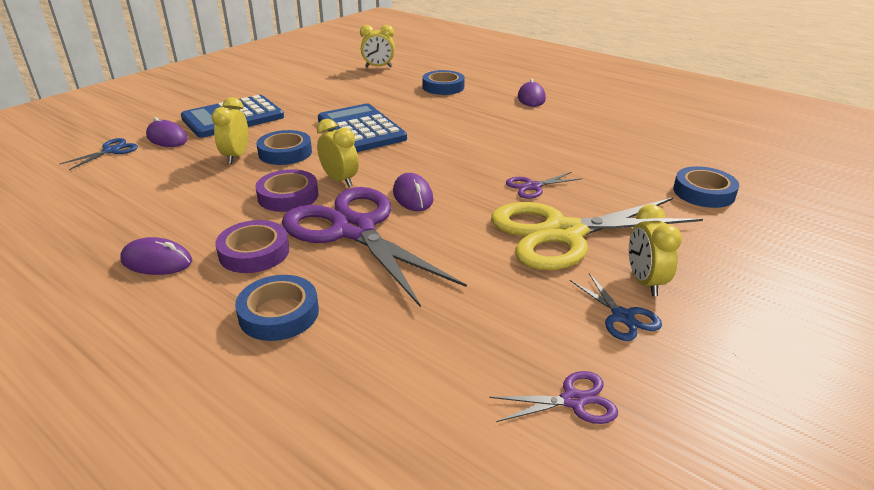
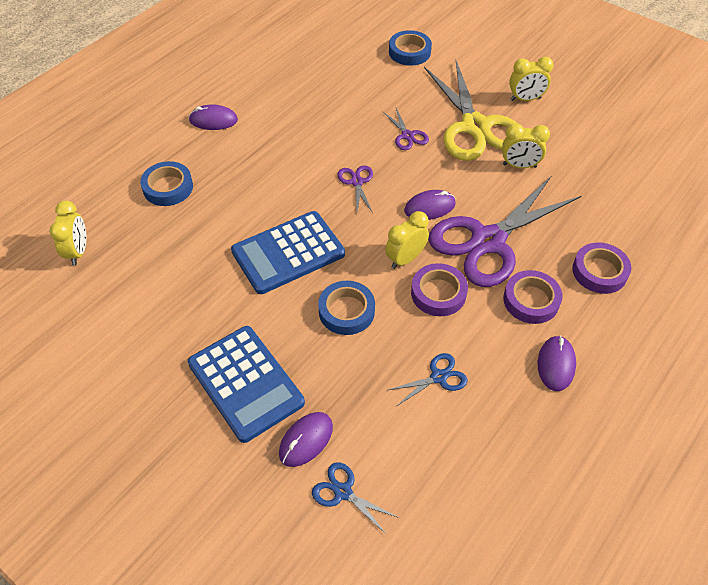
camera: 90 degrees left, 20 degrees up
yellow clock [212,97,248,164] -> yellow clock moved to [502,123,550,168]
blue tape [235,275,319,341] -> purple tape [572,242,631,294]
purple scissors [489,371,618,424] -> purple scissors moved to [337,165,373,213]
blue scissors [570,273,662,341] -> blue scissors moved to [388,353,468,406]

